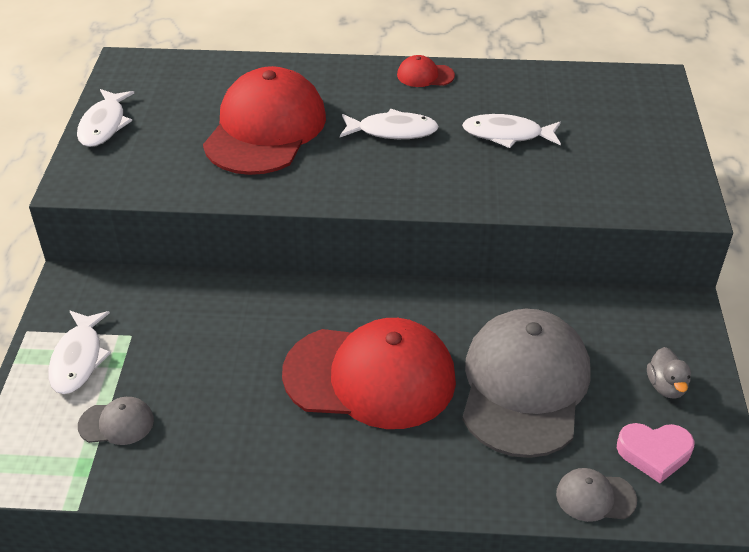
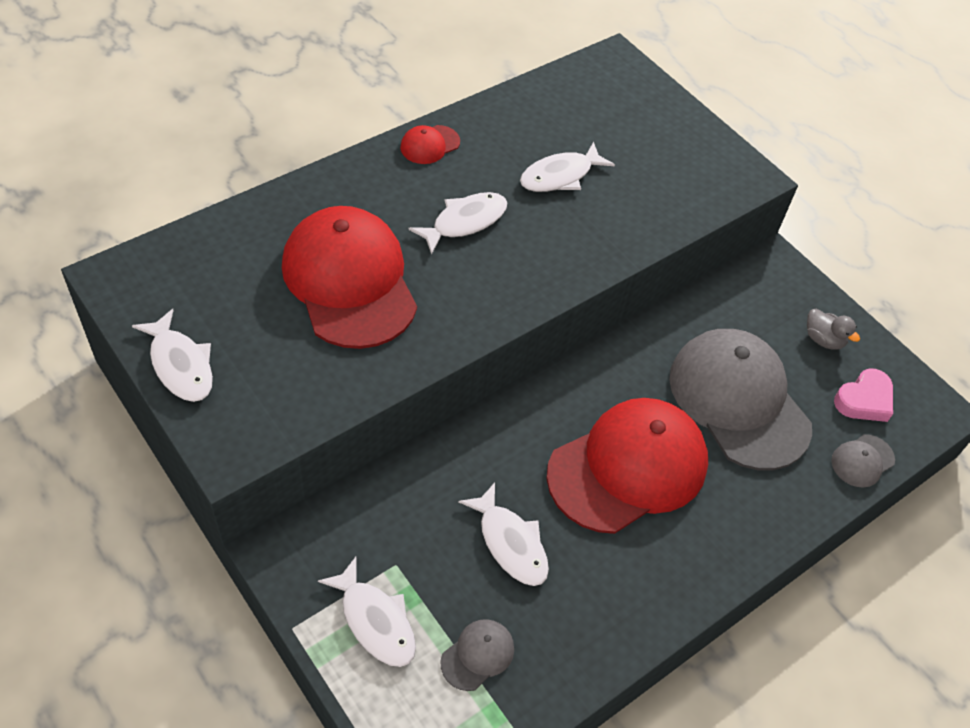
camera: 45 degrees left, 10 degrees up
none -> white fish [458,483,549,586]

